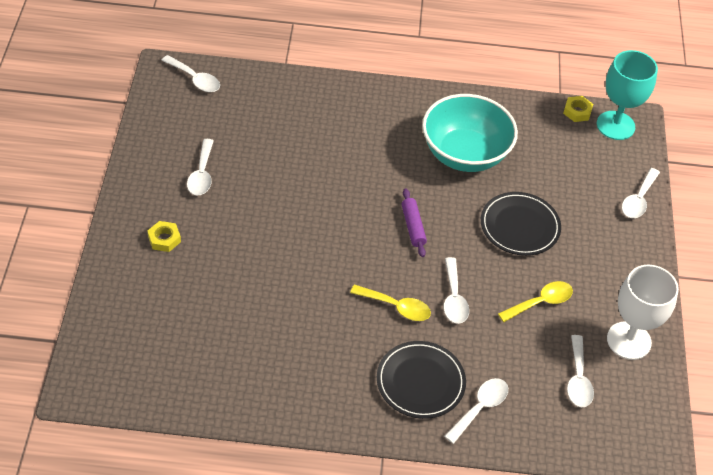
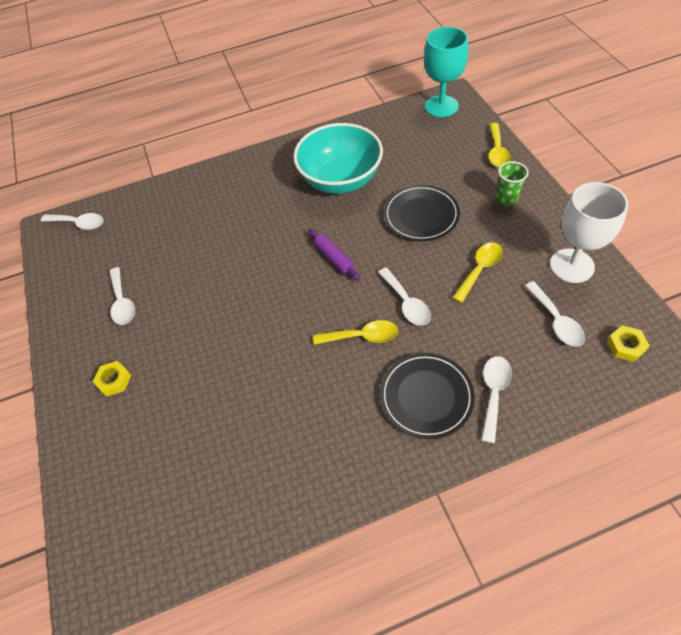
camera: 15 degrees left, 5 degrees up
yellow nut [563,96,593,122] -> yellow nut moved to [607,325,650,362]
white spoon [622,168,660,218] -> yellow spoon [488,123,511,167]
none -> green cup [496,161,529,206]

